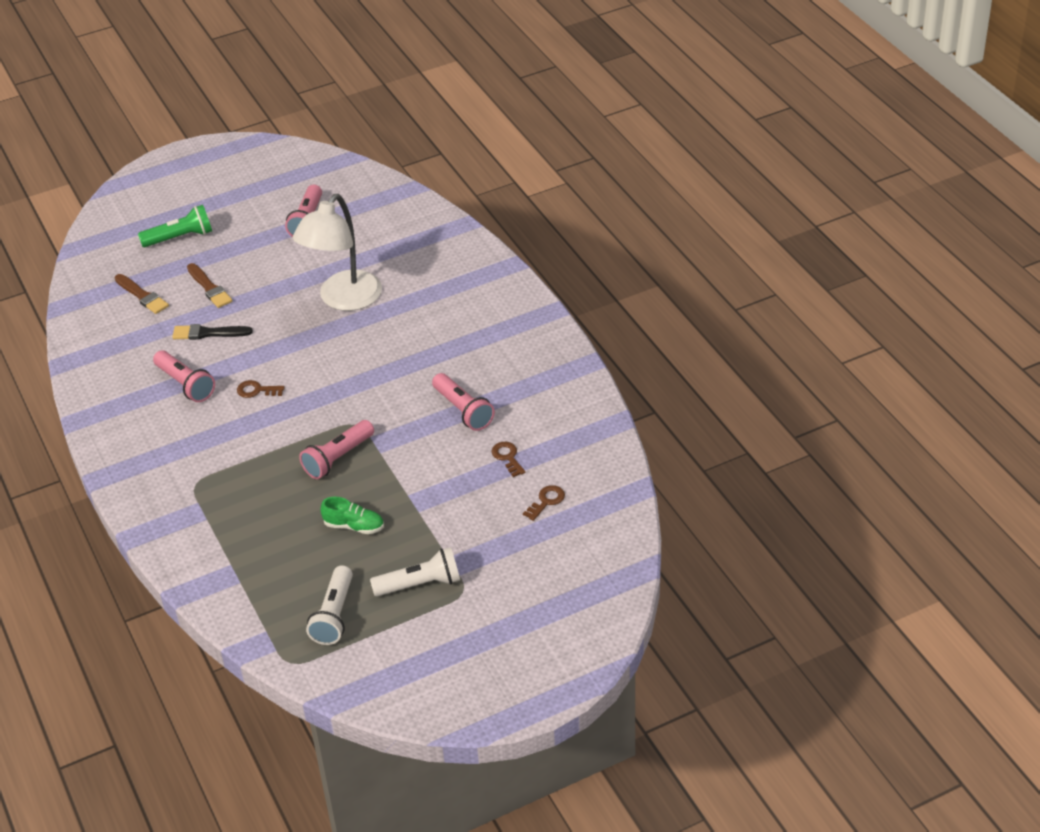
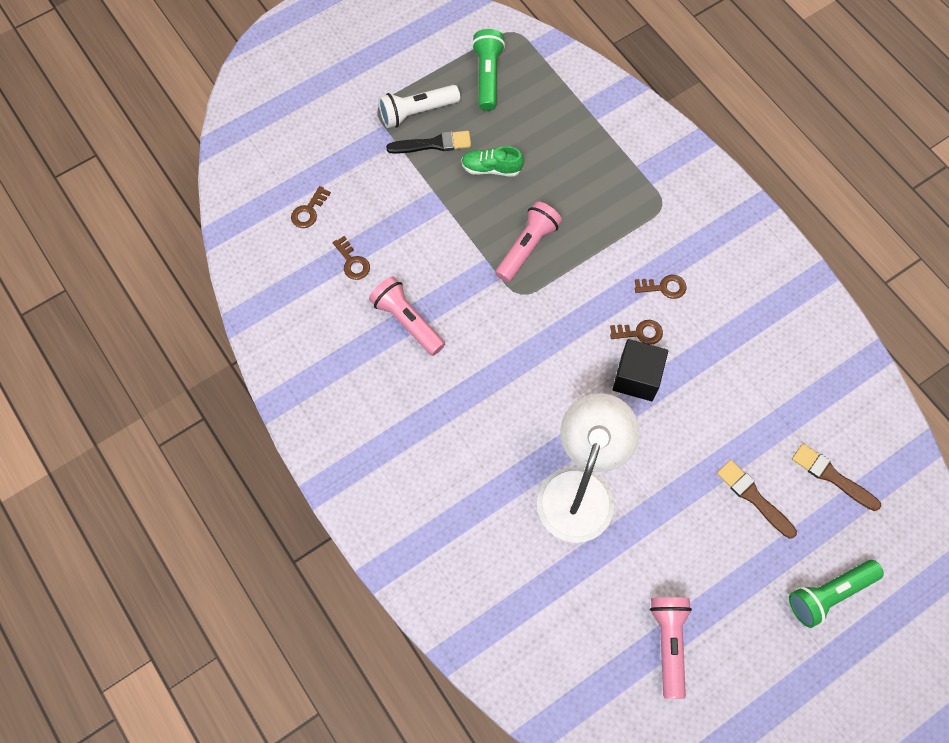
camera: 170 degrees right, 25 degrees up
pink flashlight [153,350,215,402] -> none
black brush [172,324,253,340] -> black brush moved to [386,131,471,154]
white flashlight [306,565,353,645] -> green flashlight [472,29,505,111]
none -> black cube [612,339,668,401]
none -> brown key [635,275,686,299]

